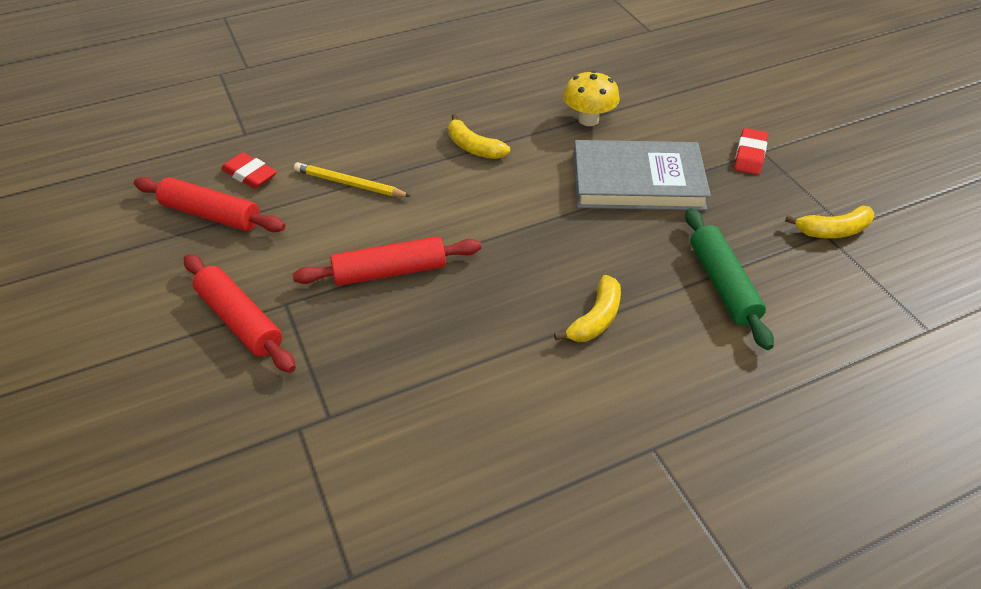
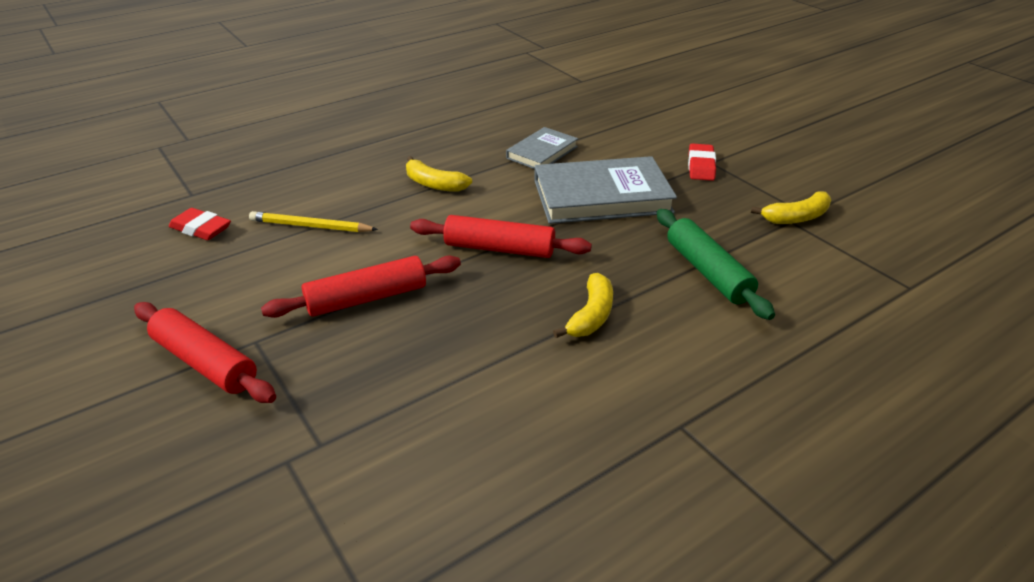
camera: 10 degrees left, 10 degrees down
red rolling pin [134,177,285,232] -> red rolling pin moved to [410,215,592,258]
yellow mushroom [563,70,620,126] -> grey book [506,127,578,169]

